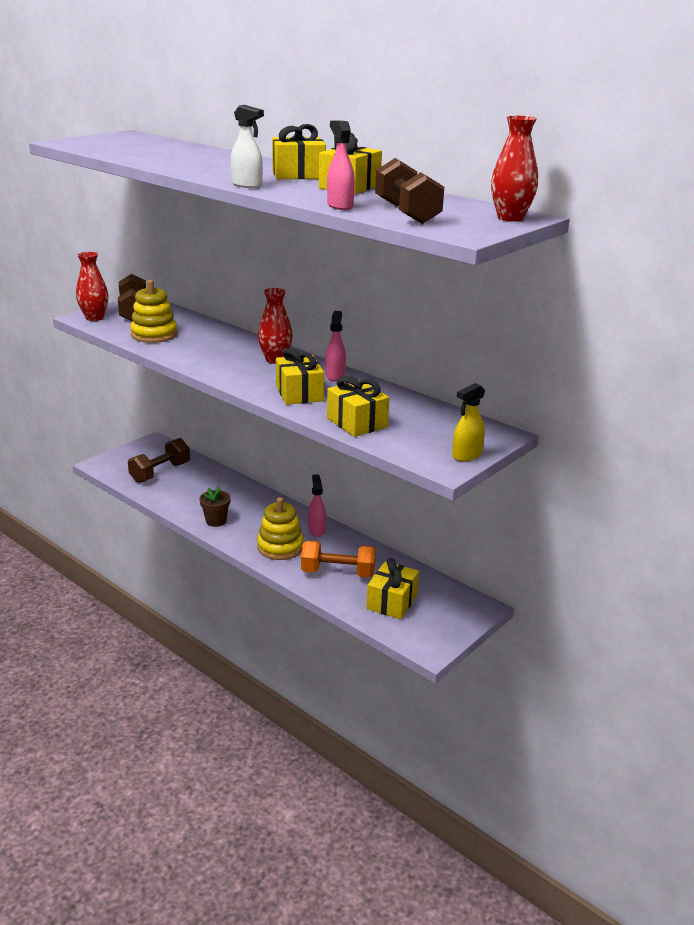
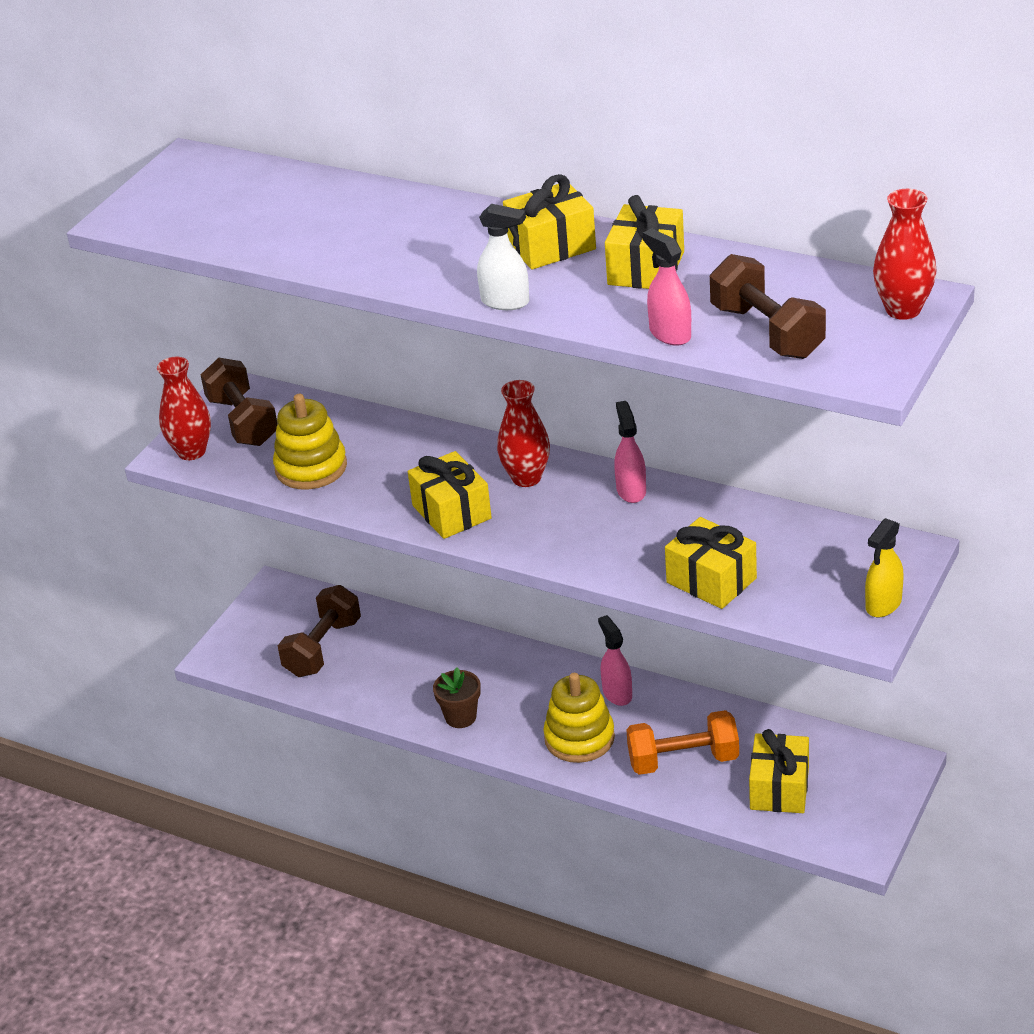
camera: 10 degrees left, 10 degrees up
yellow gift [276,348,324,405] -> yellow gift moved to [408,451,492,539]

